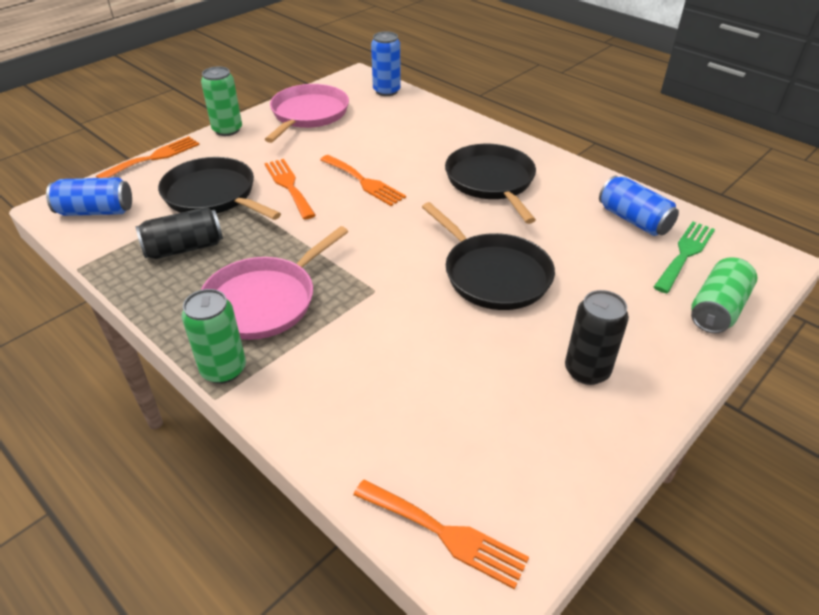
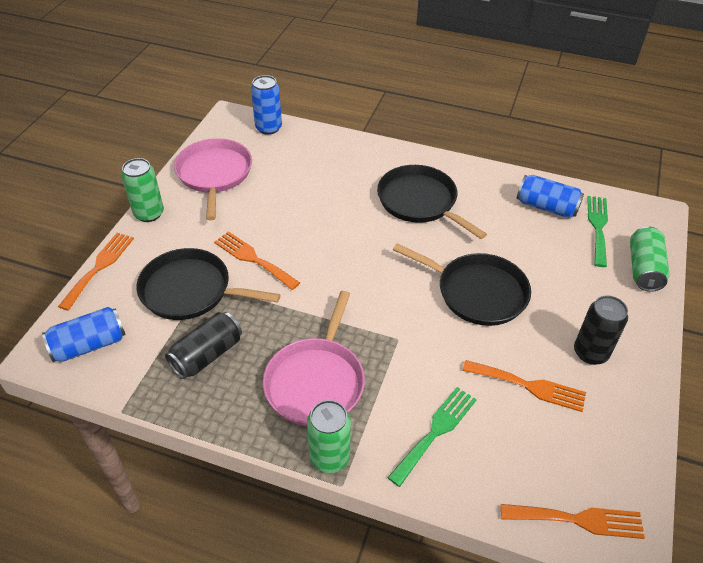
camera: 25 degrees left, 5 degrees up
orange fork [320,155,406,206] -> orange fork moved to [462,360,586,412]
none -> green fork [387,387,477,487]

